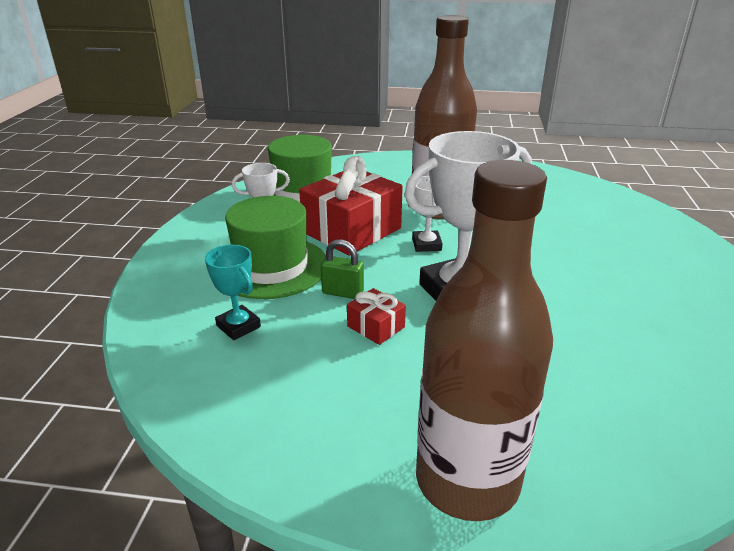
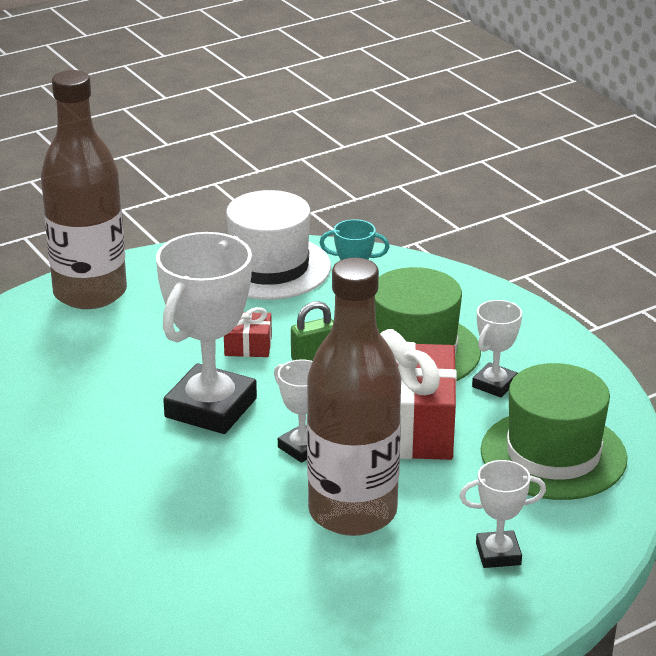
camera: 140 degrees right, 0 degrees up
none -> white hat [226,190,331,300]
none -> white trophy [459,460,546,568]

